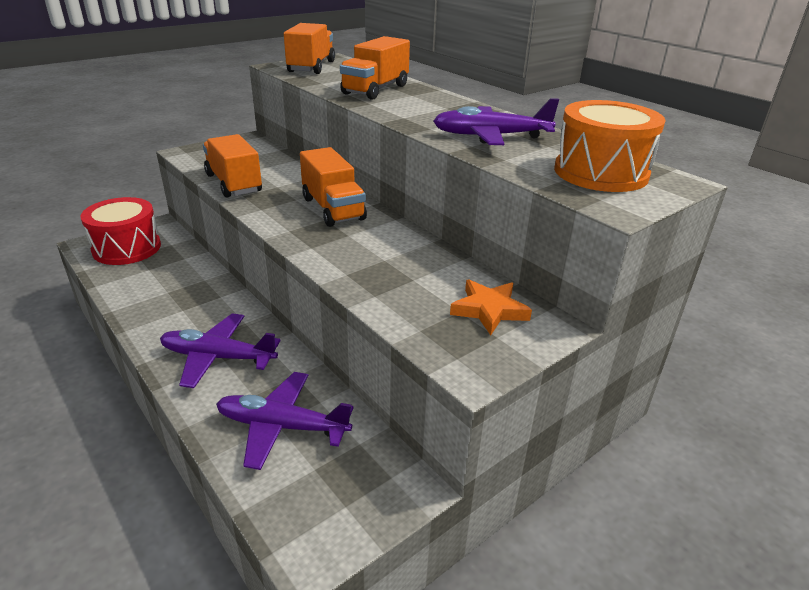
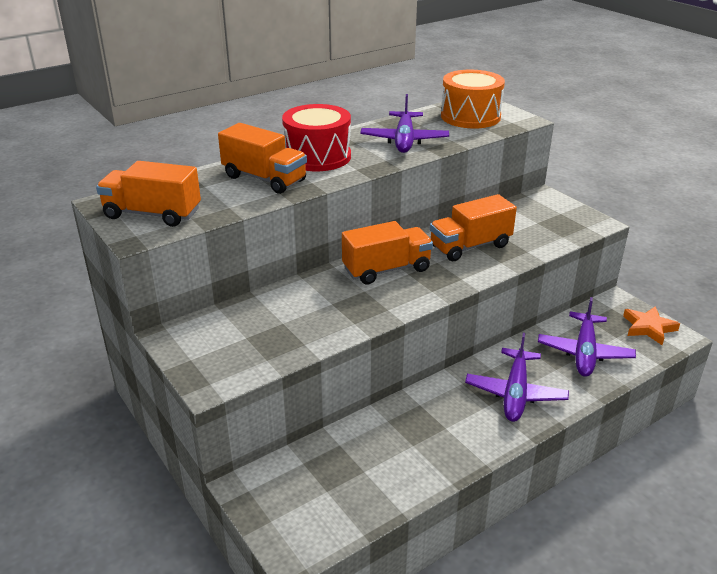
camera: 85 degrees left, 0 degrees up
red drum [80,197,161,265] -> red drum moved to [282,104,351,171]
orange truck [203,134,262,197] -> orange truck moved to [430,194,517,261]
orange star [450,279,532,335] -> orange star moved to [623,306,680,345]

